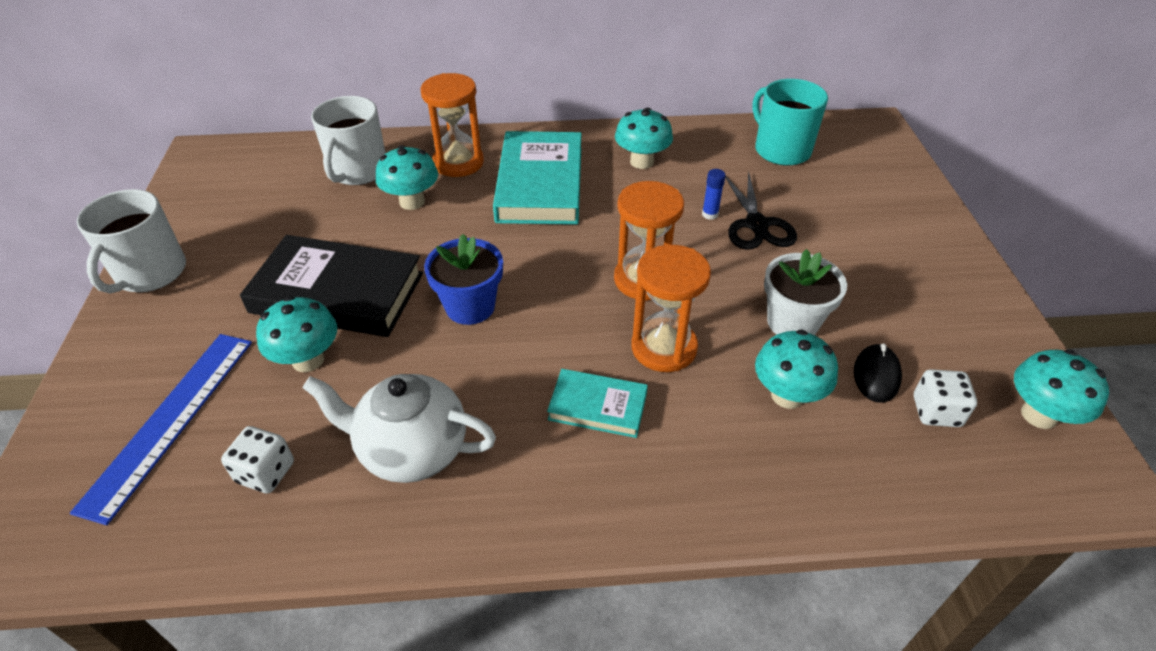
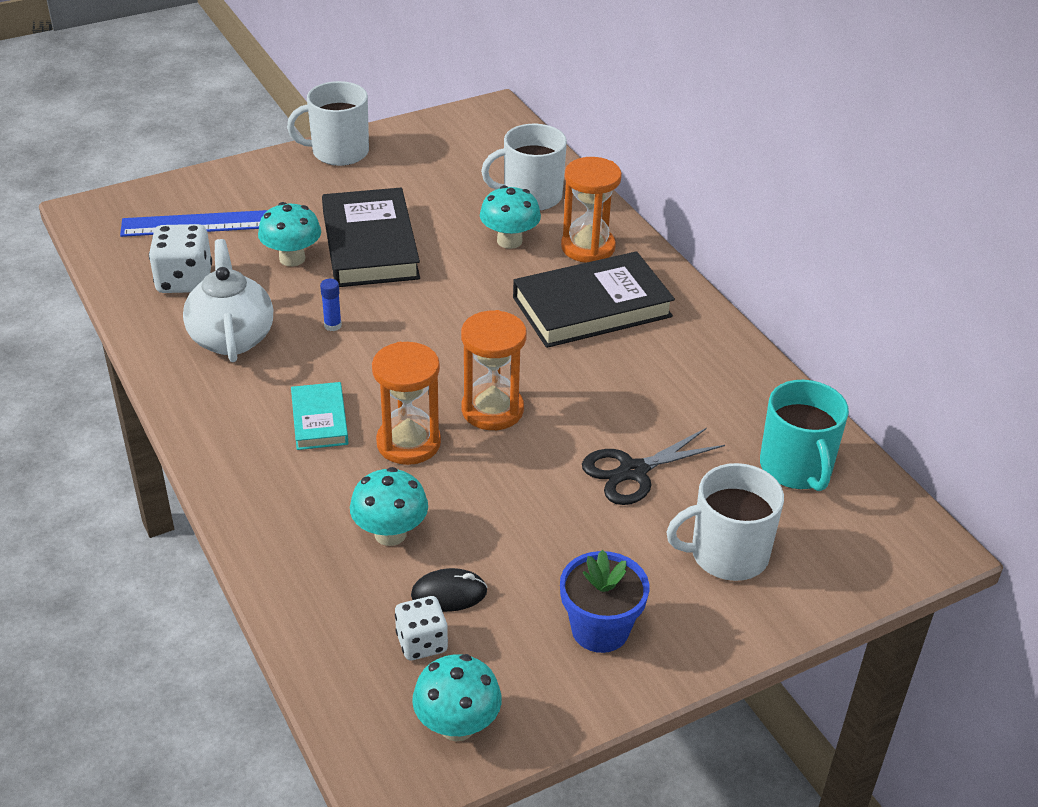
camera: 65 degrees right, 5 degrees down
white dice [221,426,294,493] -> white dice [149,224,212,293], size x1.54
blue flower pot [424,234,503,325] -> blue flower pot moved to [560,550,649,653]
turquoise book [493,131,581,225] -> black book [513,251,675,348]
turquoise mushroom [615,107,673,169] -> none
blue glue stick [702,169,726,220] -> blue glue stick moved to [320,279,342,331]
turquoise mug [752,79,828,166] -> turquoise mug turned 135 degrees clockwise [760,380,849,491]
white flower pot [764,249,847,335] -> none
none -> white mug [666,463,784,581]

